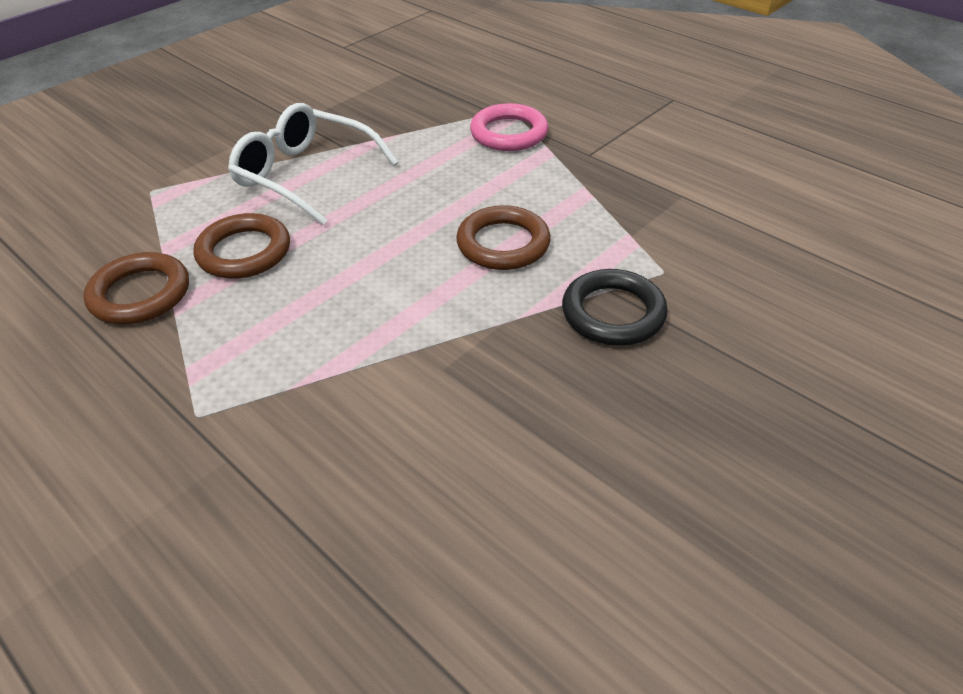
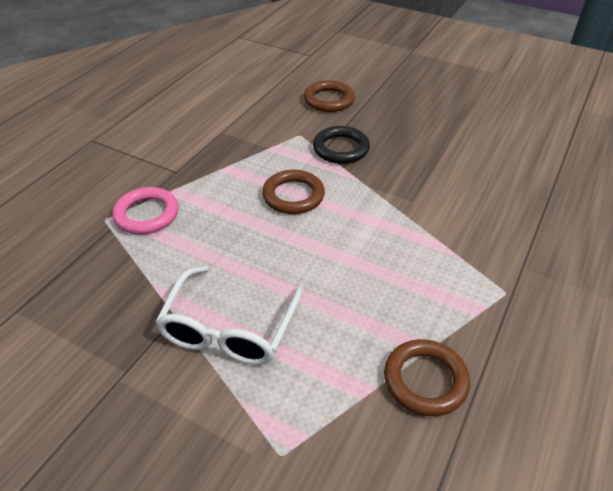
camera: 105 degrees left, 0 degrees up
brown ring [193,213,290,279] -> brown ring moved to [304,80,355,112]

